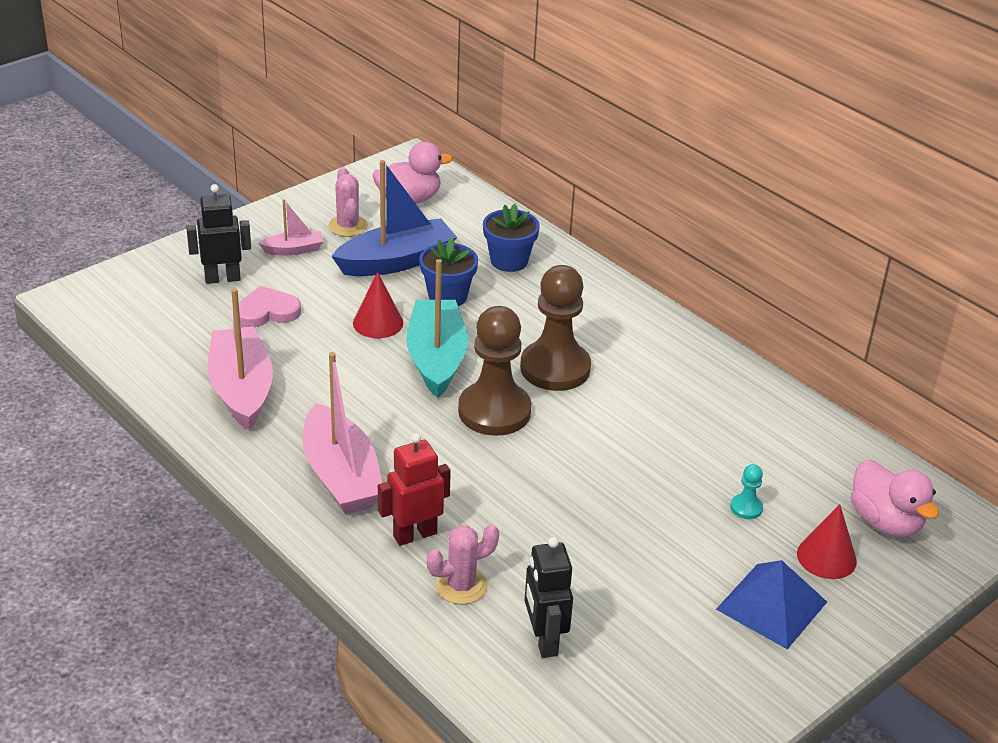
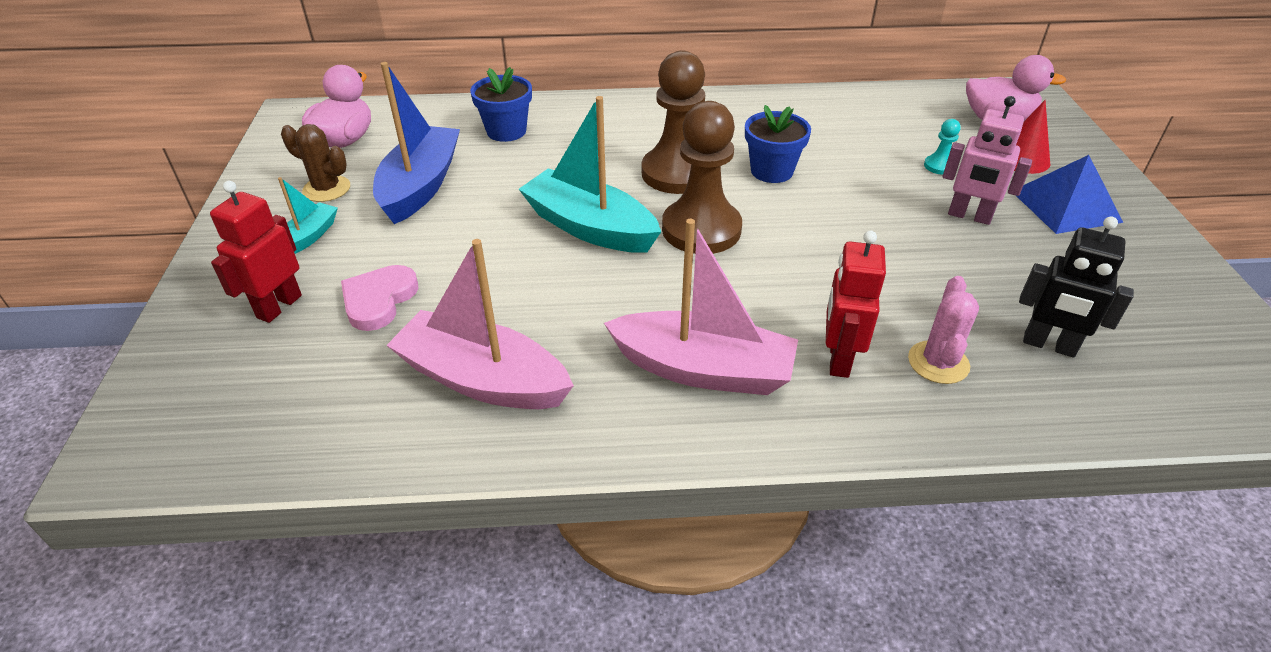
camera: 50 degrees left, 5 degrees up
black robot [186,184,251,284] -> red robot [210,181,302,323]
pink boat [259,199,324,255] -> turquoise boat [278,177,338,254]
pink cactus [328,167,368,237] -> brown cactus [281,124,350,202]
red cone [353,272,403,338] -> none
blue flower pot [419,237,478,306] -> blue flower pot moved to [745,105,811,183]
none -> pink robot [942,96,1032,225]

